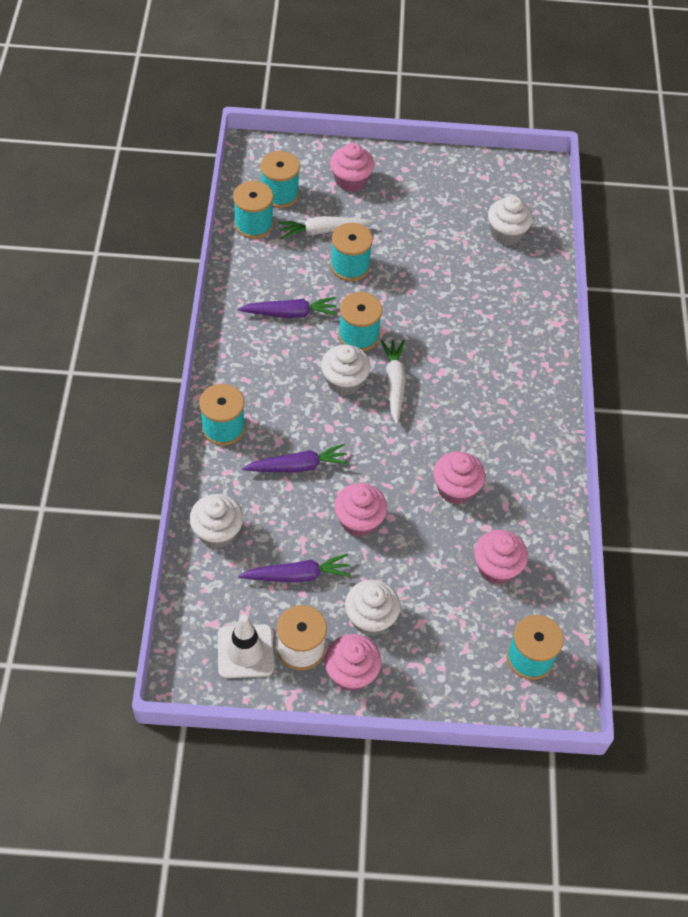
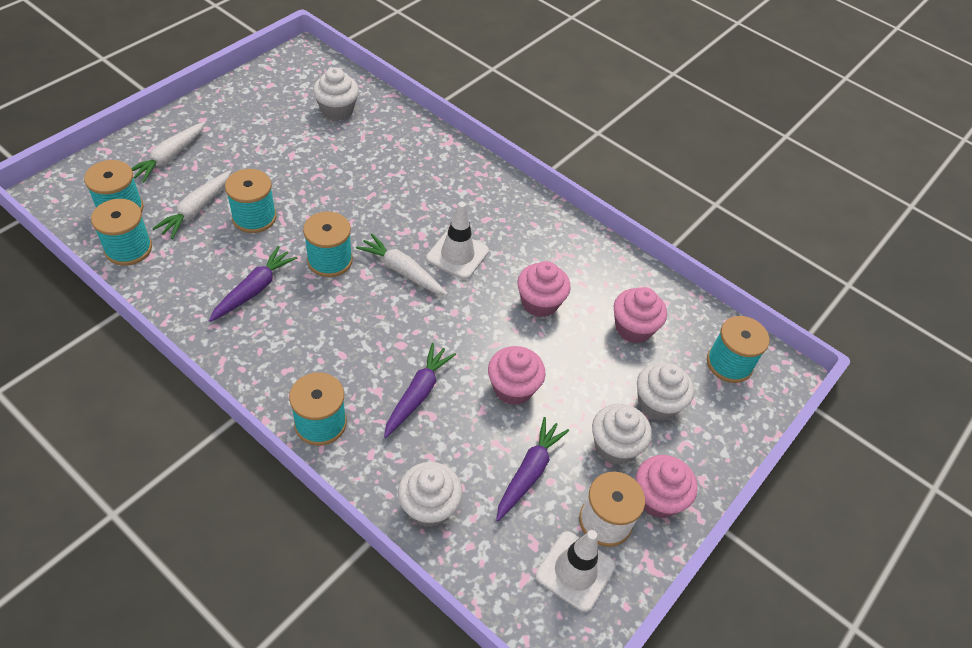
camera: 55 degrees left, 5 degrees down
white cupcake [321,344,371,395] -> white cupcake moved to [637,362,694,421]
pink cupcake [330,143,374,192] -> white carrot [131,122,205,183]
none -> white traffic cone [426,202,489,279]

